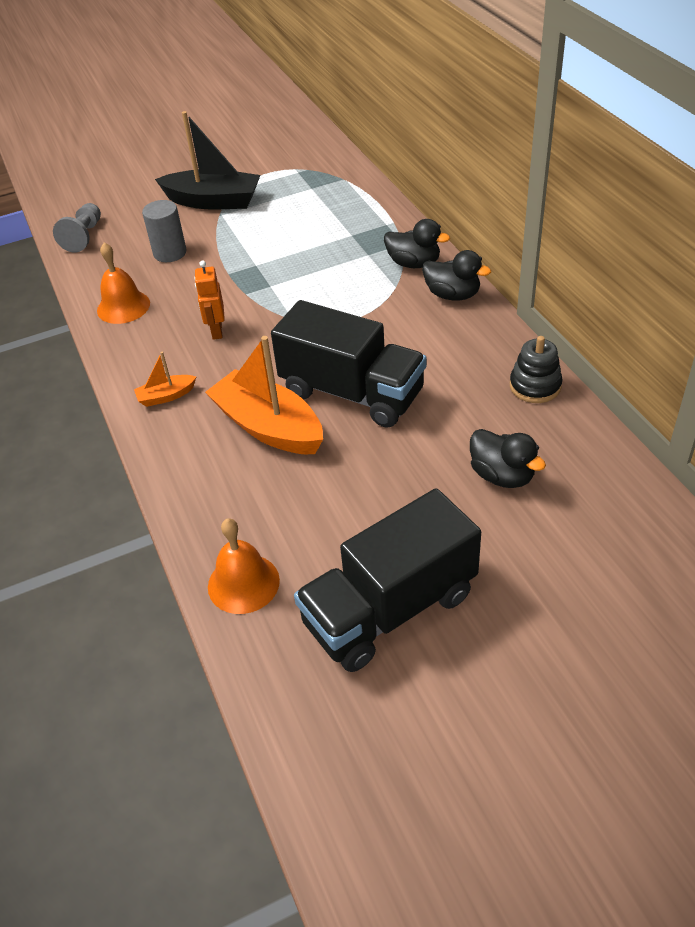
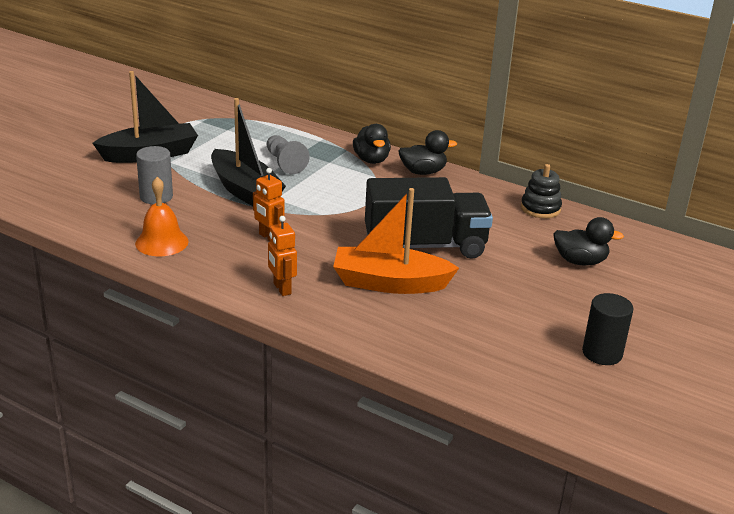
camera: 40 degrees left, 15 degrees down
grey pawn [53,203,101,253] -> grey pawn moved to [267,135,310,174]
orange boat [134,352,196,407] -> orange robot [268,216,297,296]
orange bell [208,518,280,614] -> none
black truck [294,488,481,672] -> black cylinder [582,293,634,365]
black duck [384,219,450,268] -> black duck turned 90 degrees clockwise [353,124,391,164]
none -> black boat [211,98,286,206]

